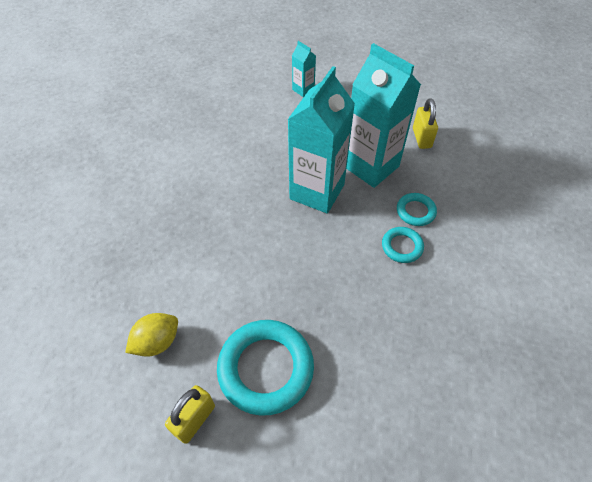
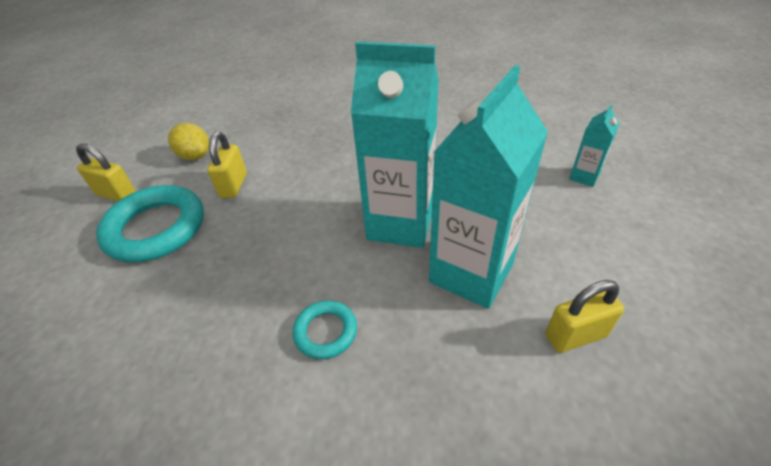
camera: 80 degrees right, 10 degrees down
turquoise ring [397,193,437,226] -> none
none -> yellow padlock [207,132,247,198]

